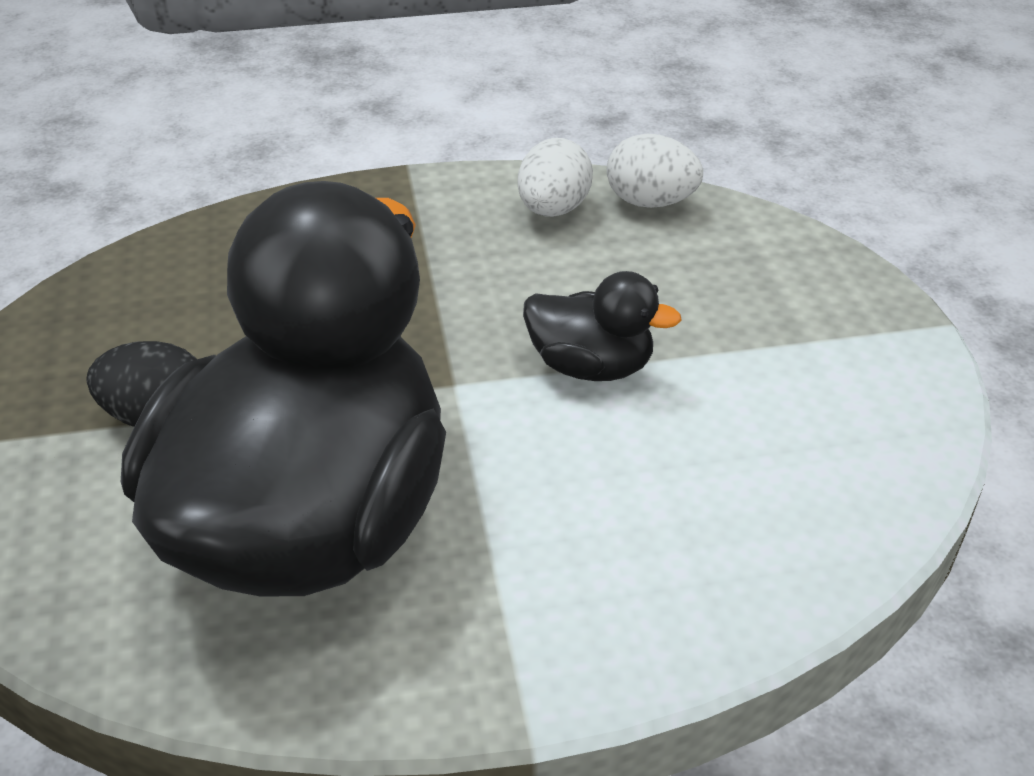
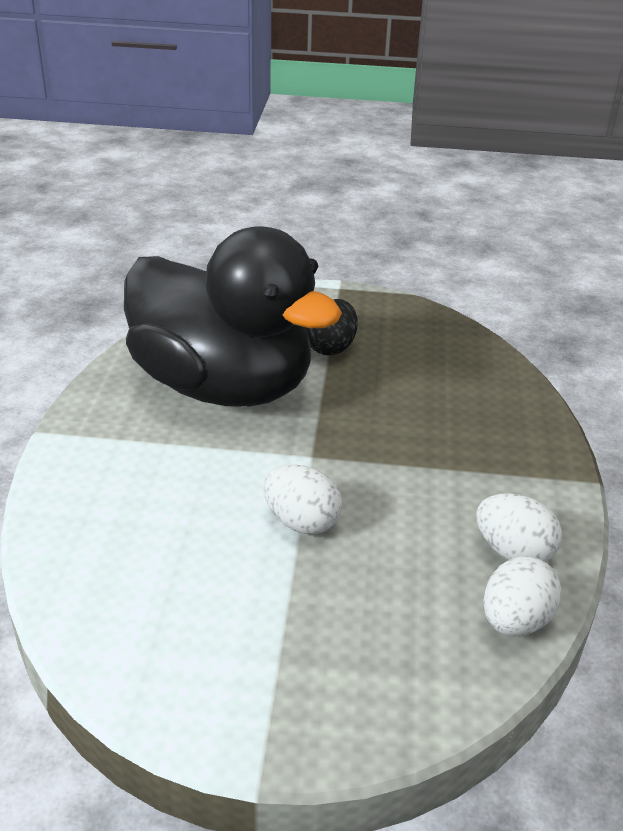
camera: 105 degrees right, 5 degrees down
black duck [523,271,682,381] -> white egg [263,464,342,534]

